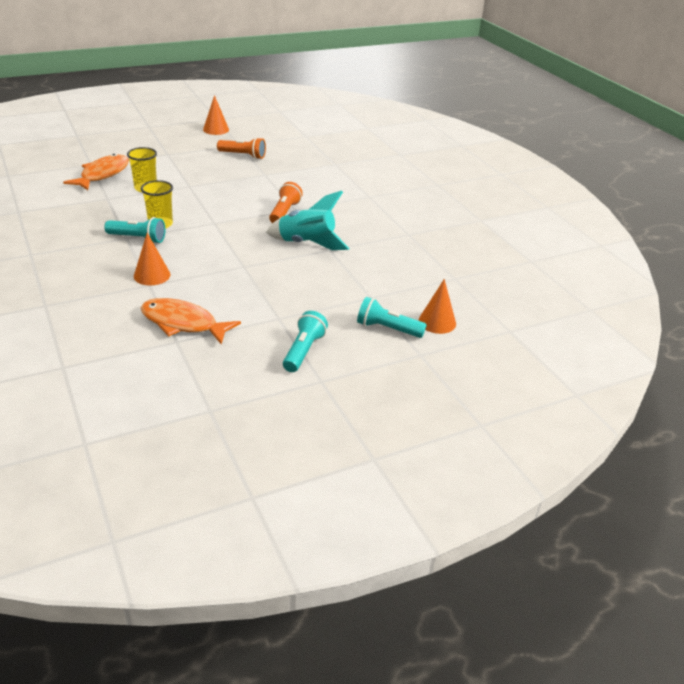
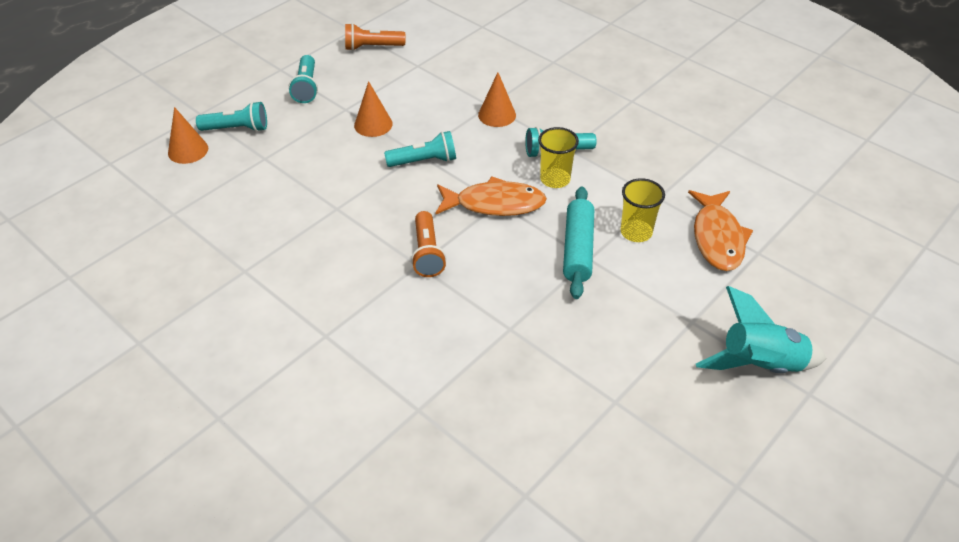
camera: 160 degrees right, 10 degrees up
orange fish [141,298,241,344] -> orange fish moved to [435,176,547,216]
orange cone [203,95,229,135] -> orange cone moved to [354,81,393,137]
orange flashlight [217,137,266,159] -> orange flashlight moved to [345,23,405,51]
turquoise rocket [266,191,350,250] -> turquoise rocket moved to [696,286,826,373]
none -> turquoise flashlight [384,131,456,167]
none -> turquoise rolling pin [563,186,594,299]

